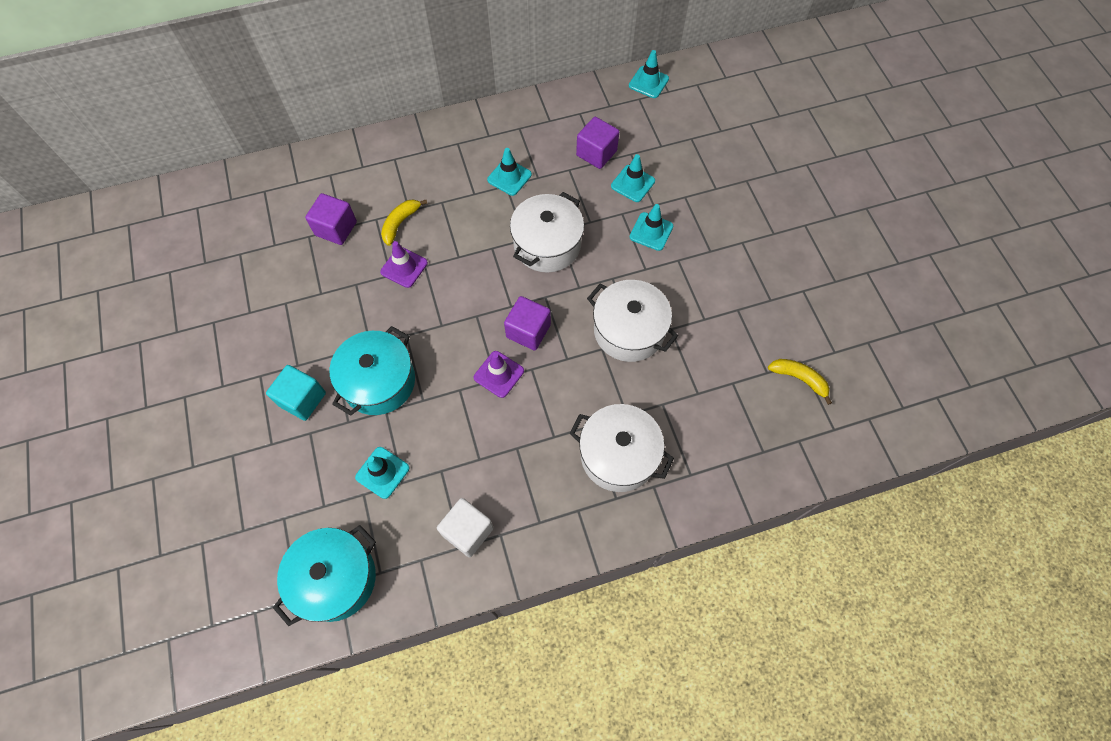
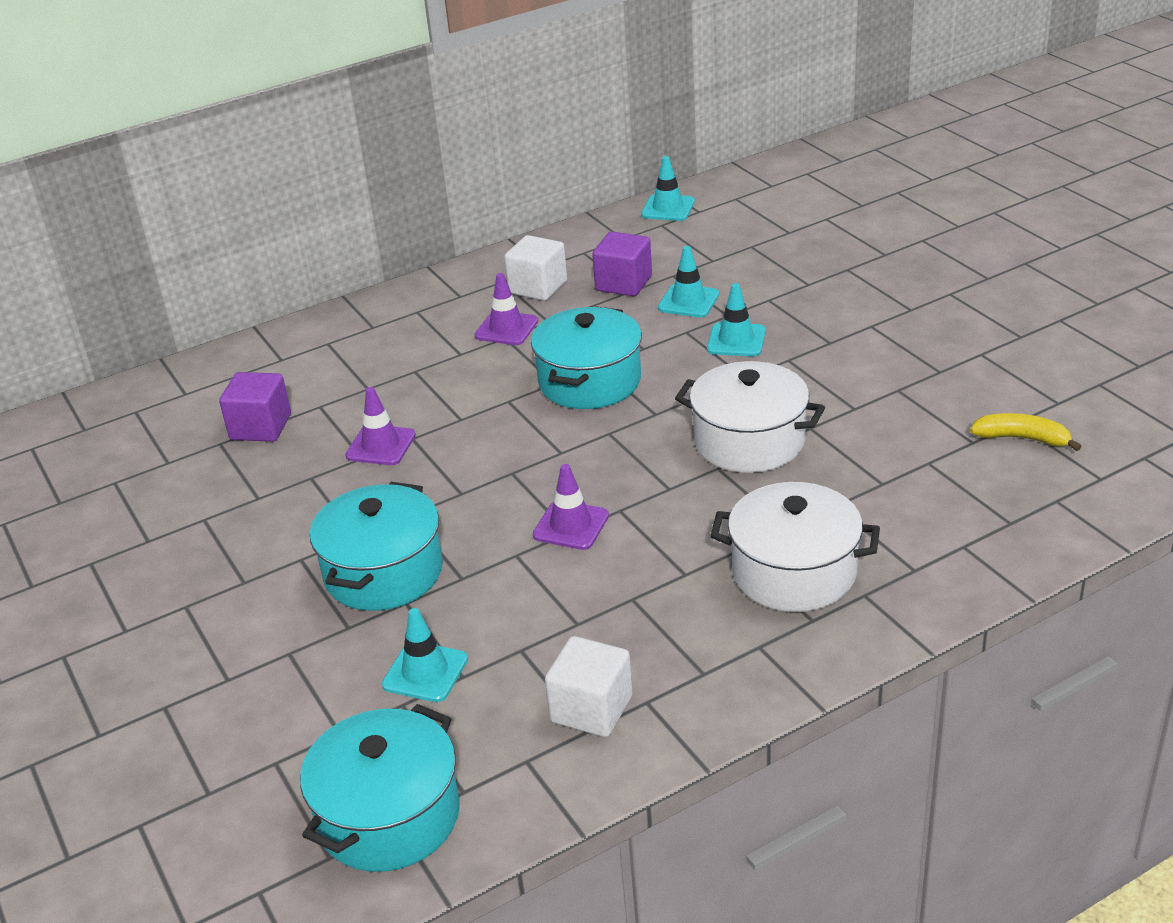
camera: 10 degrees left, 30 degrees down
turquoise cube [266,365,326,421] -> none
yellow banana [381,199,427,246] -> none
turquoise traffic cone [487,148,532,196] -> purple traffic cone [474,273,538,345]
purple cube [504,296,551,351] -> none
white pot [510,192,584,273] -> turquoise pot [531,306,642,409]
none -> white cube [504,235,567,301]

